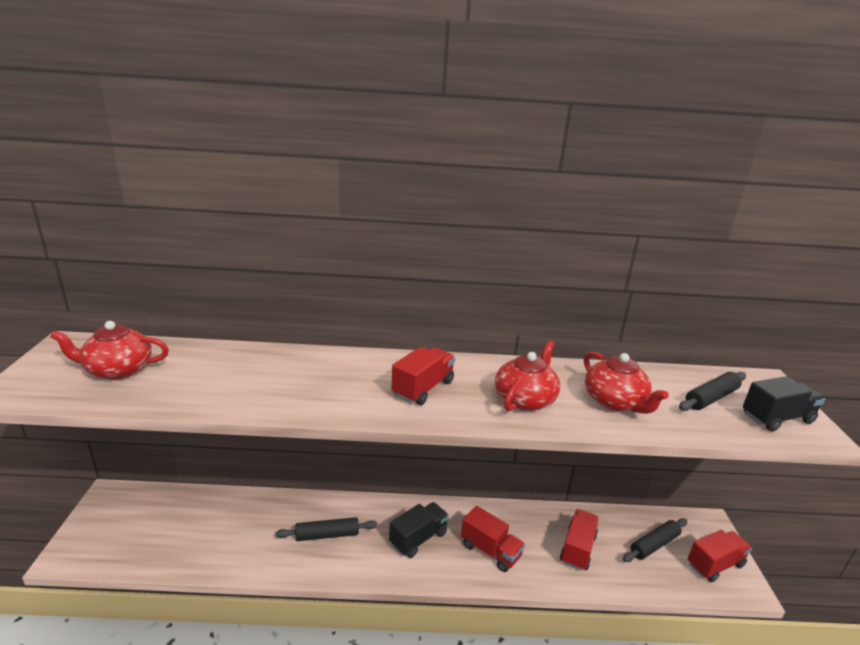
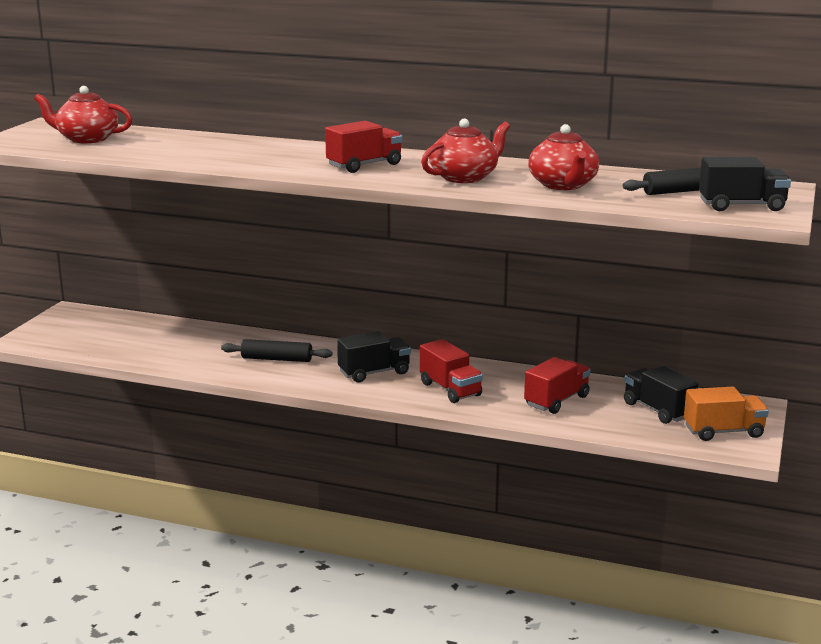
camera: 20 degrees right, 5 degrees down
black rolling pin [623,518,687,562] -> black truck [624,366,698,424]
red truck [688,530,752,582] -> orange truck [684,386,769,441]

